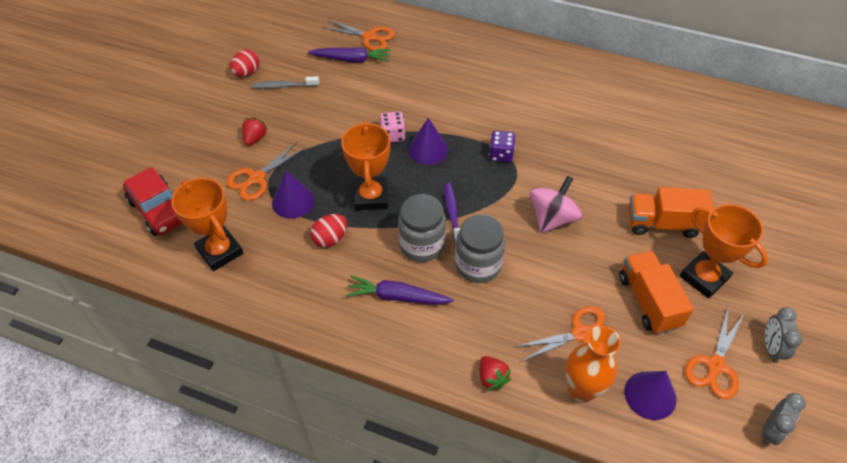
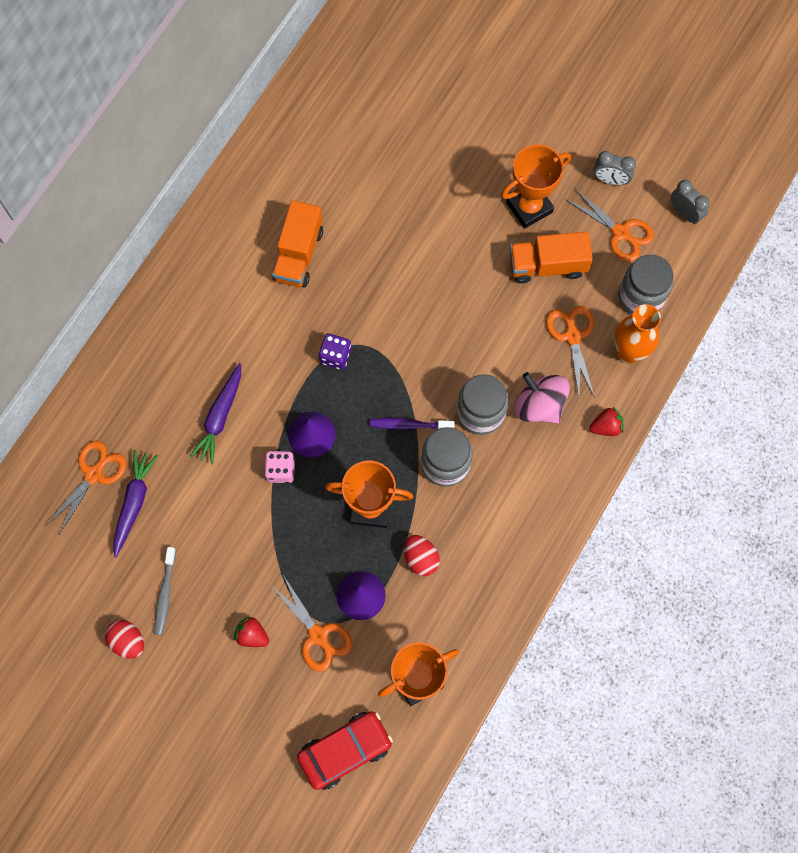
camera: 80 degrees left, 20 degrees up
purple carrot [346,275,454,304] -> purple carrot moved to [190,363,241,464]
pink spinning top [530,176,582,233] -> pink spinning top moved to [514,372,570,423]
purple cone [624,371,676,420] -> grey jar [619,254,673,315]
orange truck [628,187,714,238] -> orange truck moved to [272,200,323,287]

